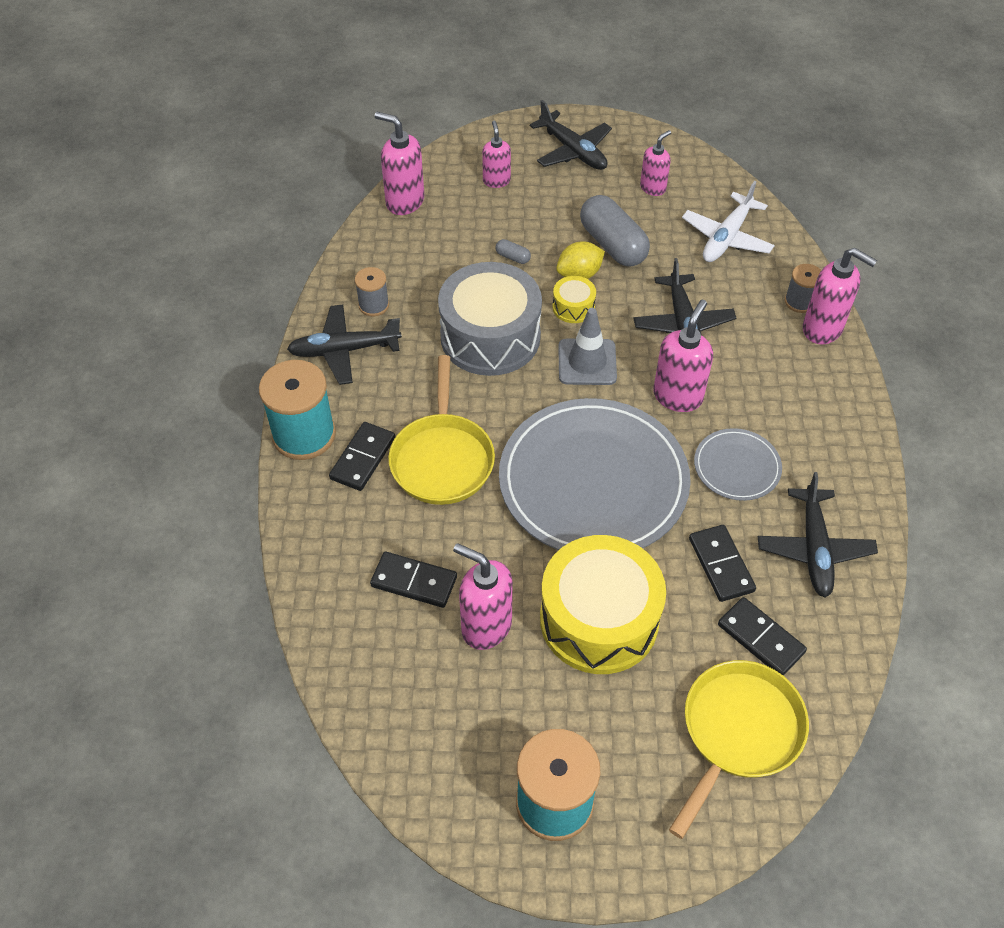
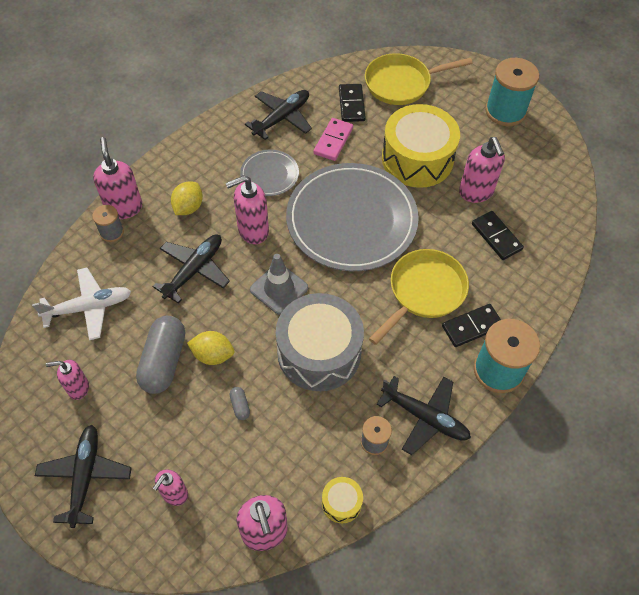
camera: 140 degrees left, 5 degrees up
yellow drum [552,276,596,323] -> yellow drum moved to [322,477,363,523]
black domino [689,525,756,602] -> pink domino [313,118,353,161]
none -> yellow lemon [171,182,203,215]

